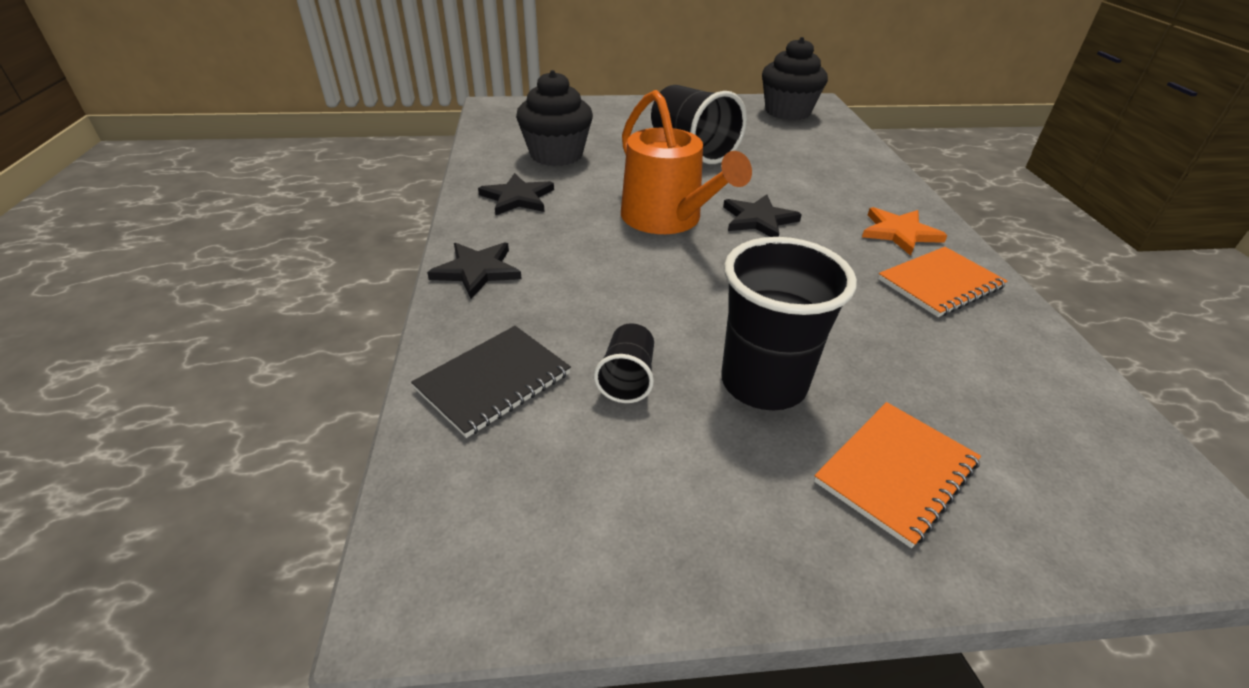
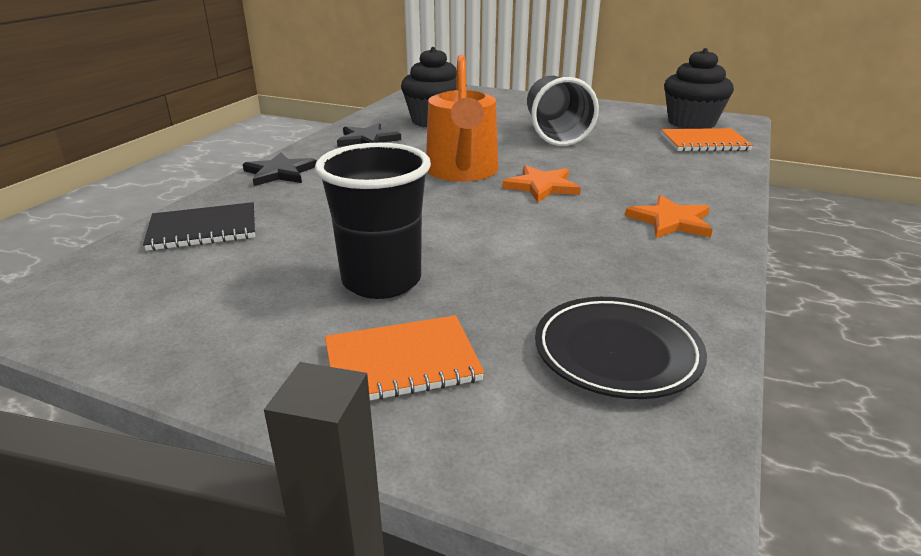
camera: 30 degrees right, 10 degrees down
black cup [594,323,654,403] -> none
black star [723,194,802,237] -> orange star [503,165,581,202]
orange notebook [878,247,1008,317] -> orange notebook moved to [661,128,753,152]
none -> black plate [535,297,707,399]

